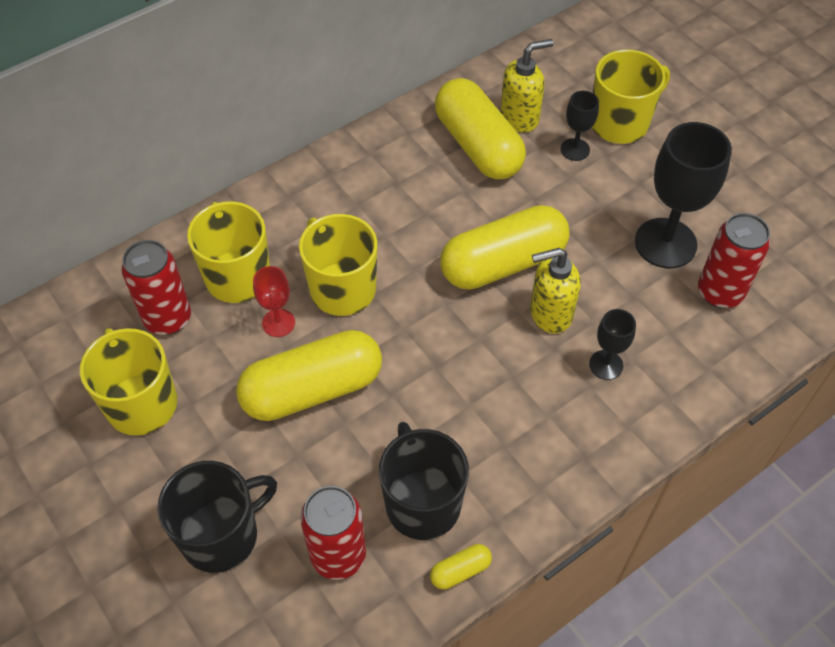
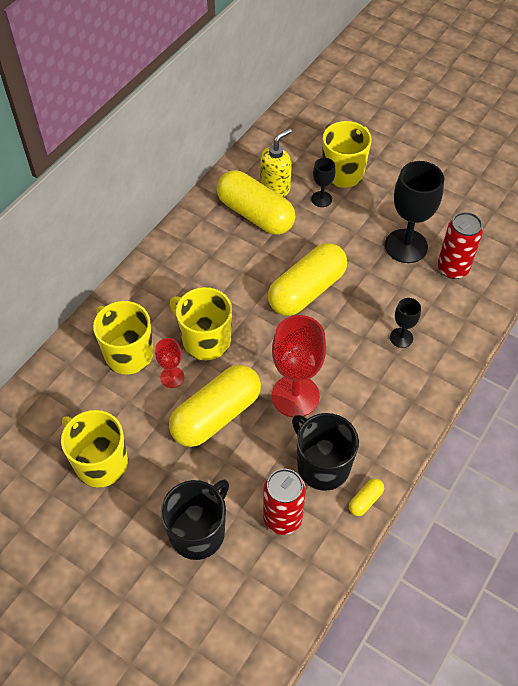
camera: 20 degrees left, 0 degrees up
red can [121,240,191,335] -> none
yellow soap dispenser [530,248,581,334] -> none
none -> red goblet [272,315,326,417]

